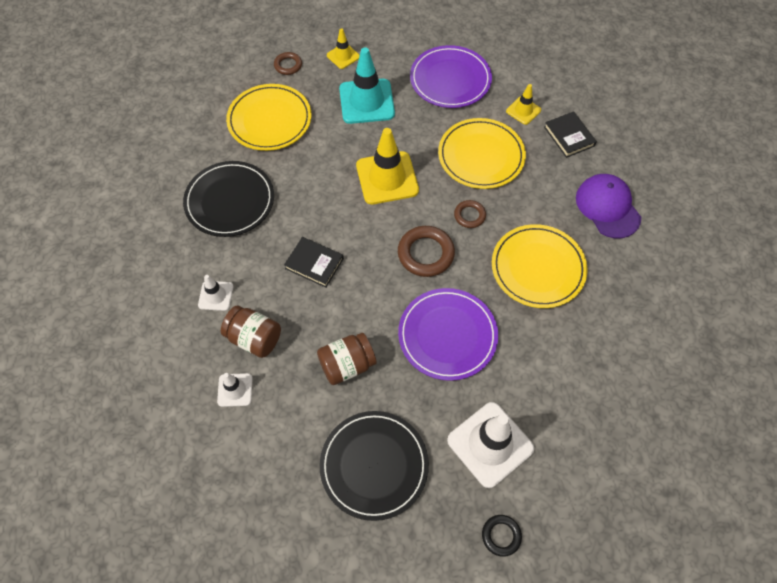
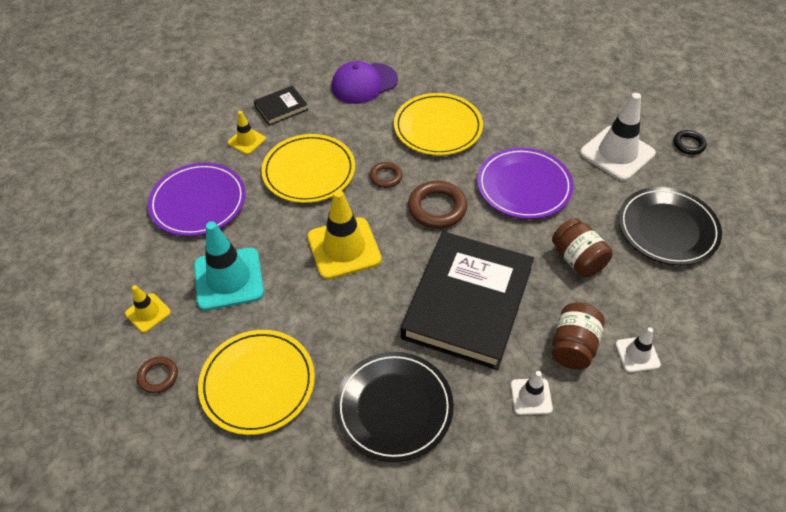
camera: 95 degrees left, 10 degrees down
black book [284,237,344,288] -> black book [401,231,534,370], size x2.33

